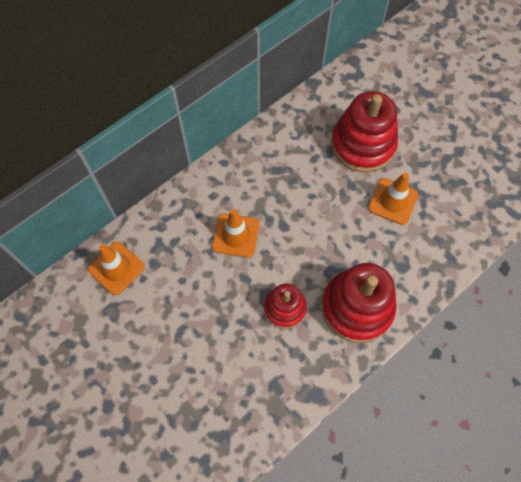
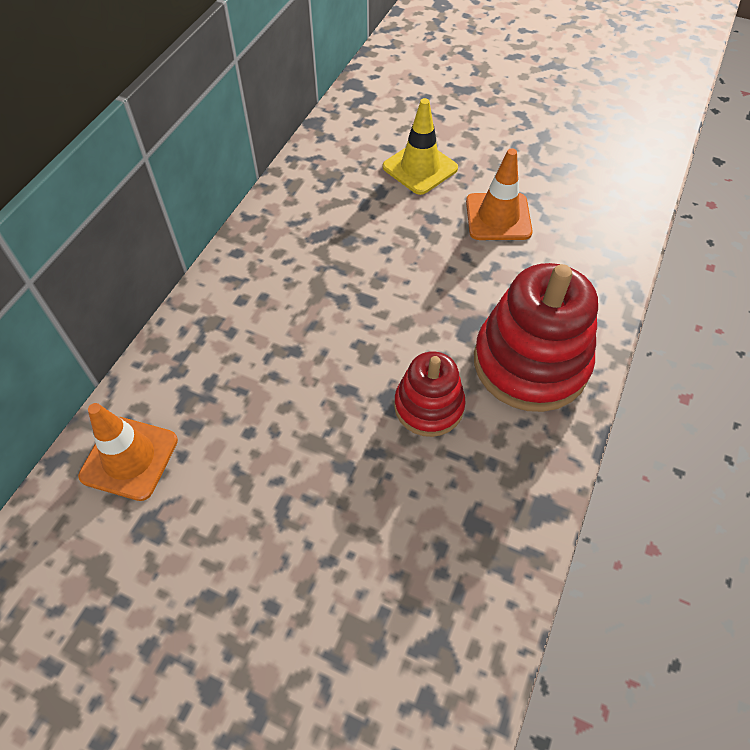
camera: 25 degrees left, 10 degrees down
orange traffic cone [212,209,260,258] -> none
red stacking toy [331,91,398,172] -> yellow traffic cone [383,98,458,195]

